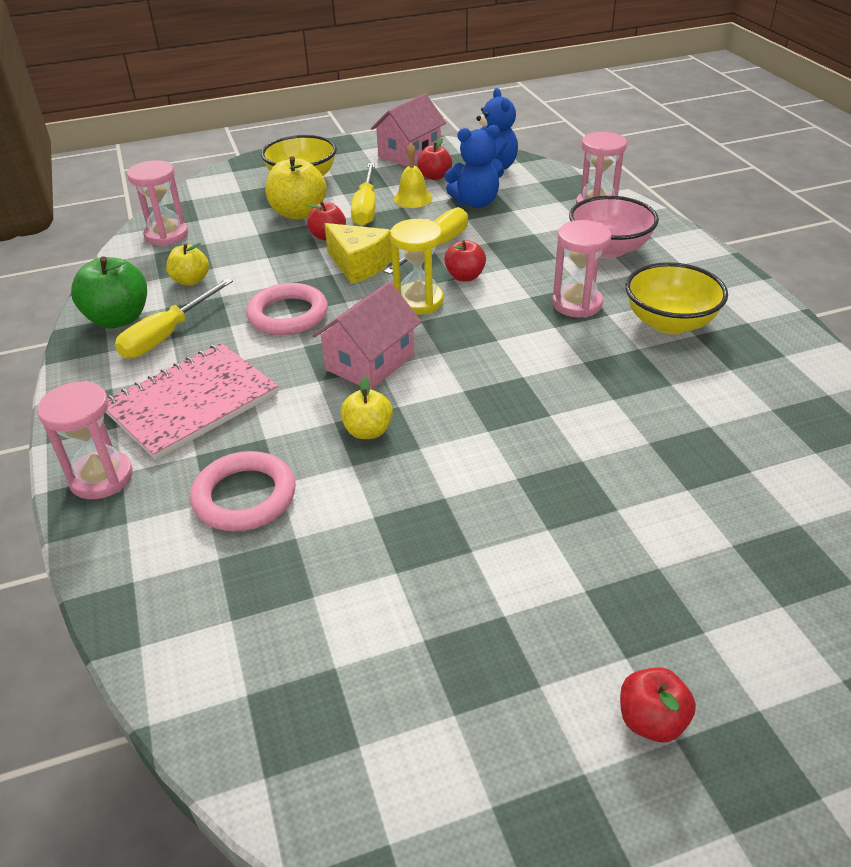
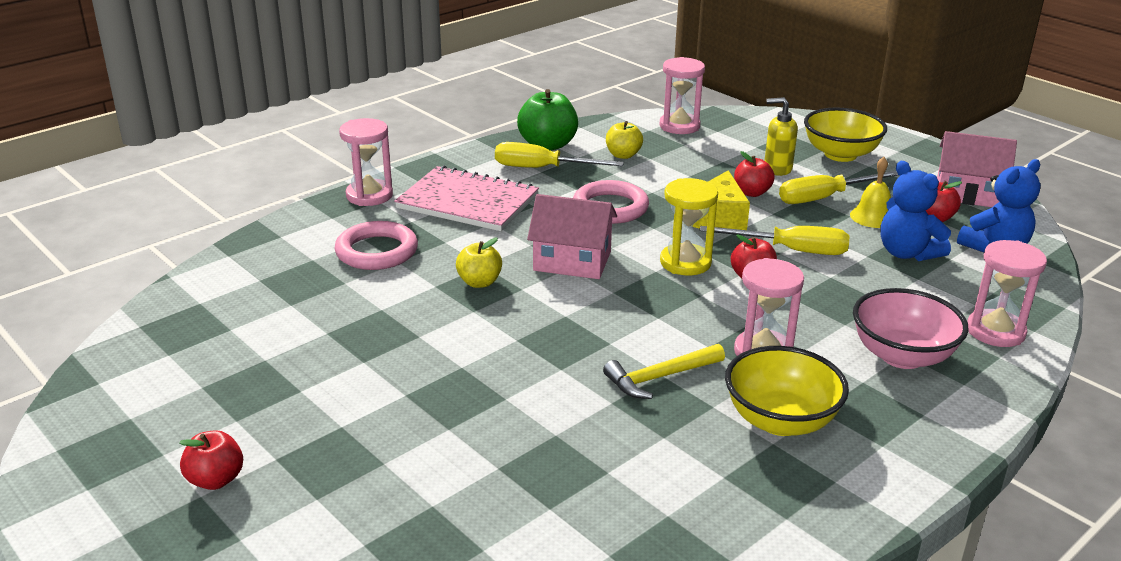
camera: 65 degrees right, 10 degrees down
yellow apple [266,156,327,219] -> yellow soap dispenser [765,97,798,176]
none -> yellow hammer [603,344,725,399]

